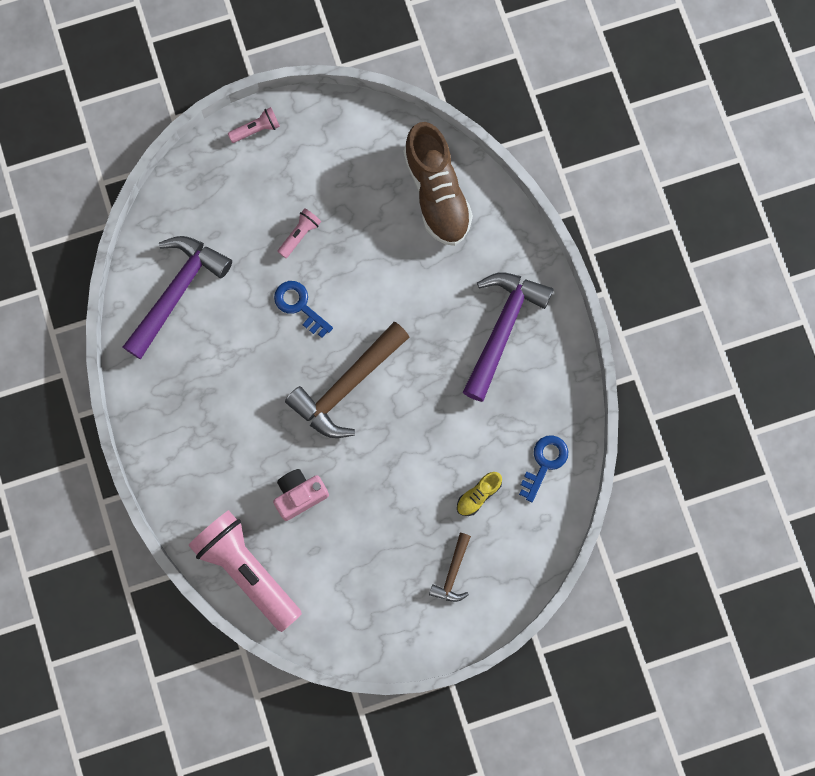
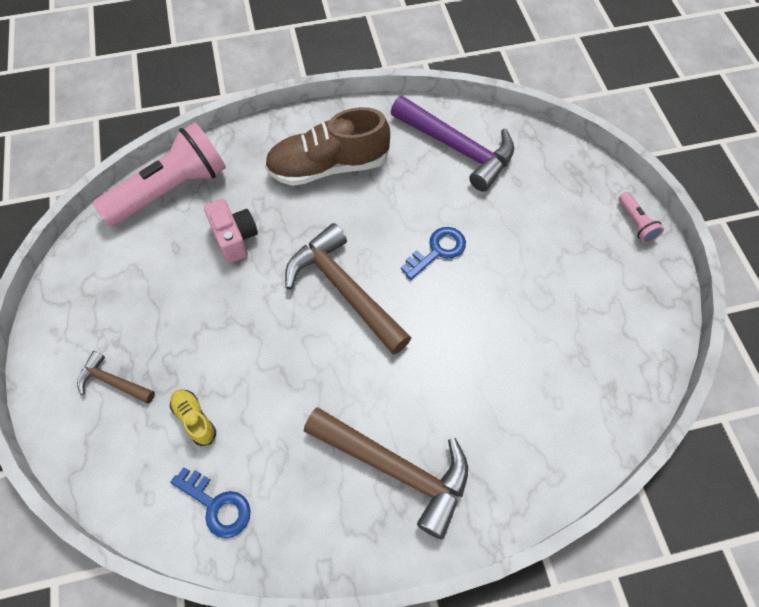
camera: 95 degrees right, 15 degrees down
pink flashlight [277,208,321,258] -> none
brown shoe [403,122,473,246] -> brown shoe moved to [265,107,390,186]
purple hammer [463,273,553,402] -> brown hammer [304,407,468,539]

